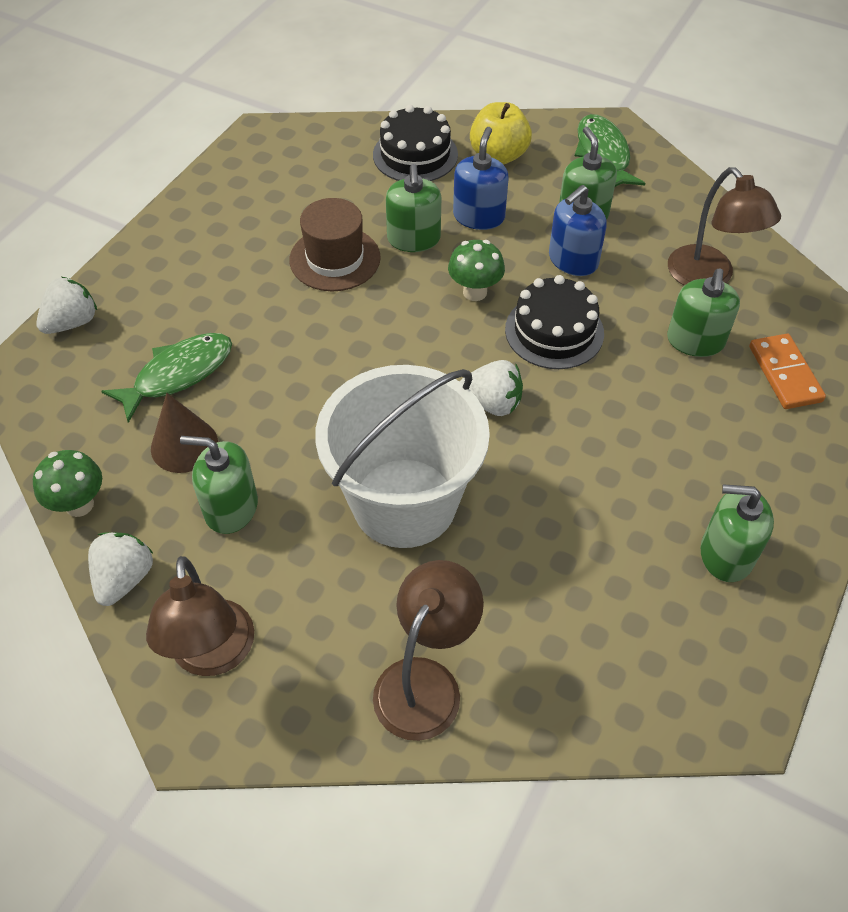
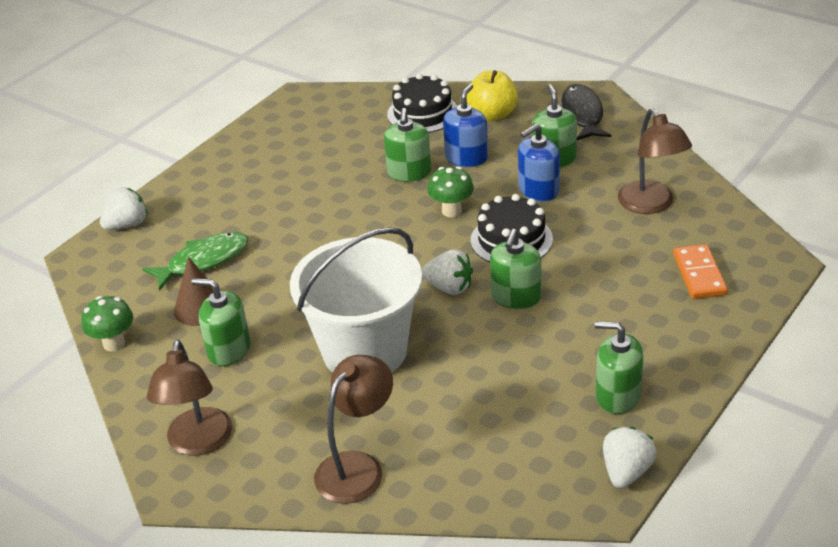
camera: 10 degrees right, 15 degrees down
white strawberry [88,532,153,606] -> white strawberry moved to [603,427,657,489]
brown hat [289,198,381,291] -> none
green fish [575,114,646,187] -> black fish [561,84,611,140]
green soap dispenser [667,269,740,357] -> green soap dispenser moved to [490,229,541,309]

